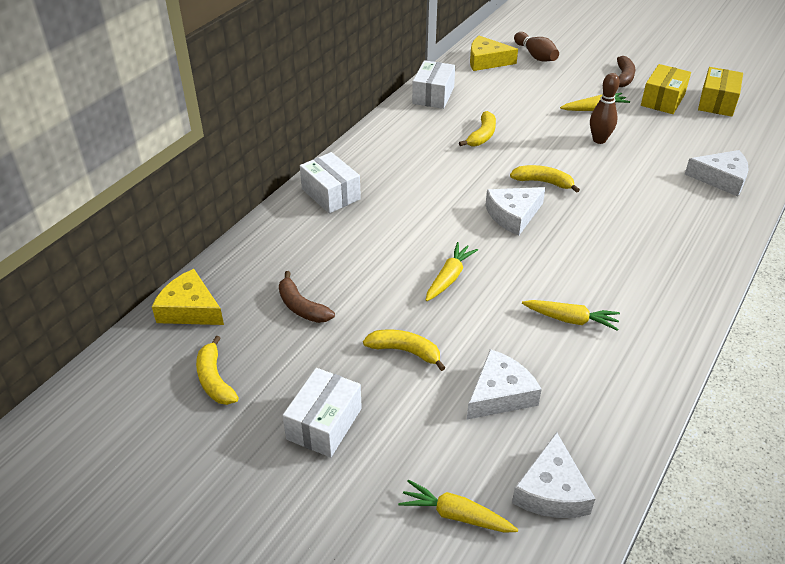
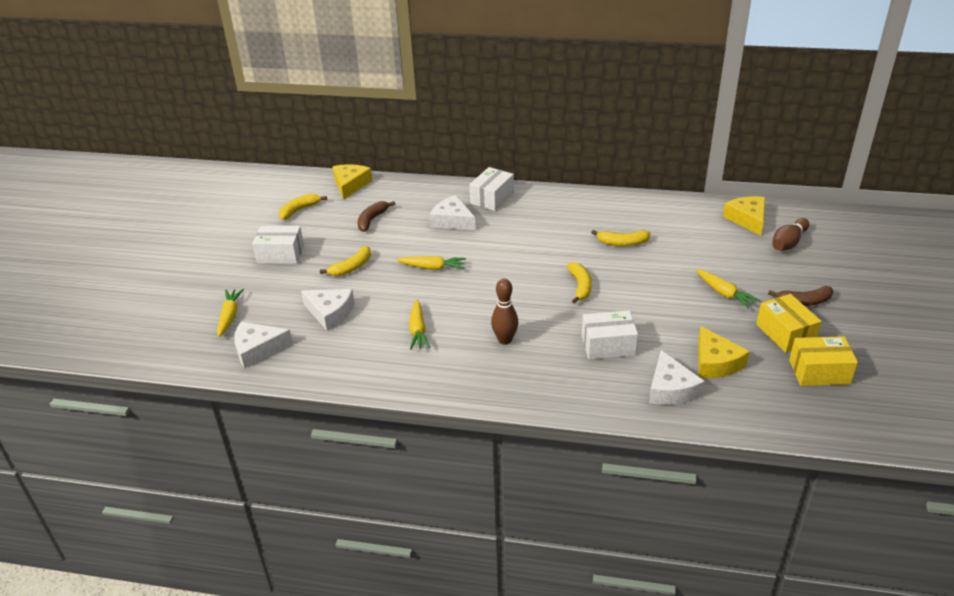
camera: 70 degrees right, 5 degrees down
yellow banana [363,330,446,371] -> yellow banana turned 45 degrees clockwise [320,246,371,276]
white box [412,60,455,109] -> white box moved to [582,310,638,360]
white cheese [485,187,546,236] -> white cheese moved to [430,195,476,230]
brown bowling pin [590,73,620,144] -> brown bowling pin moved to [491,279,518,345]
yellow box [641,64,691,114] -> yellow box turned 60 degrees clockwise [756,294,822,353]
none -> yellow cheese [698,326,750,378]

